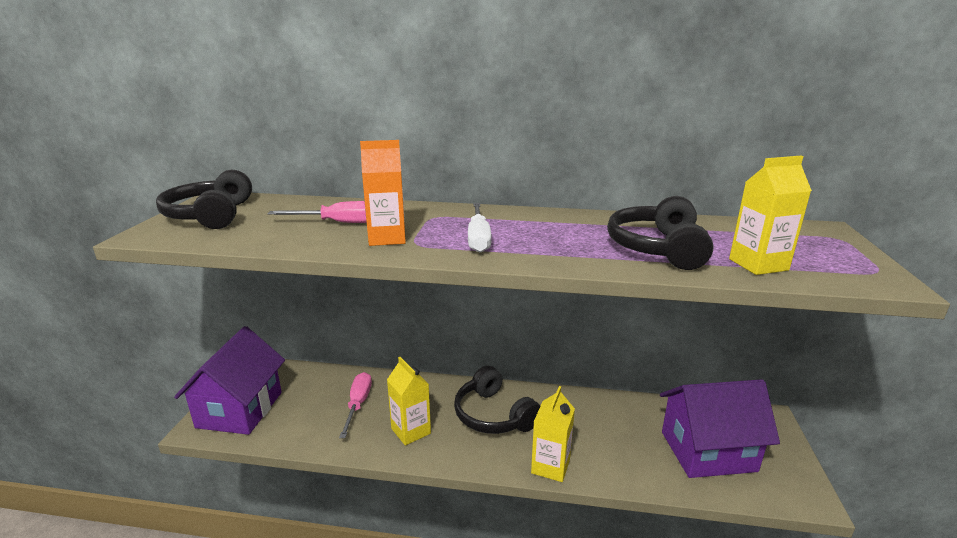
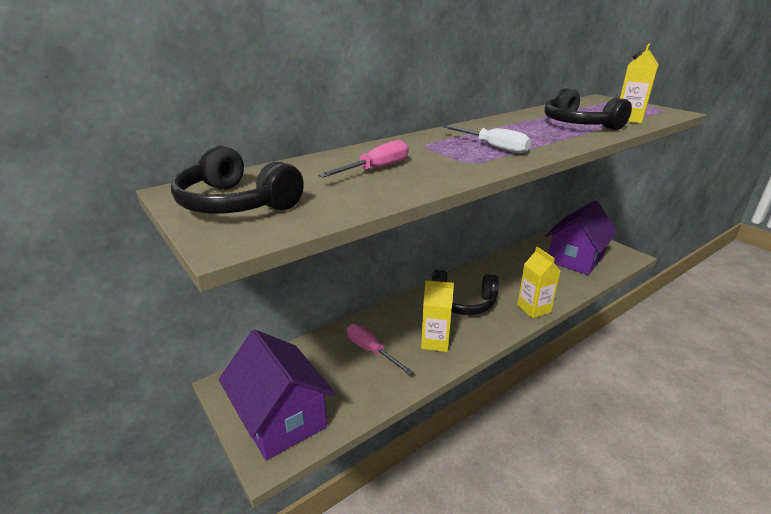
camera: 45 degrees left, 5 degrees up
orange carton [360,140,406,246] -> none

